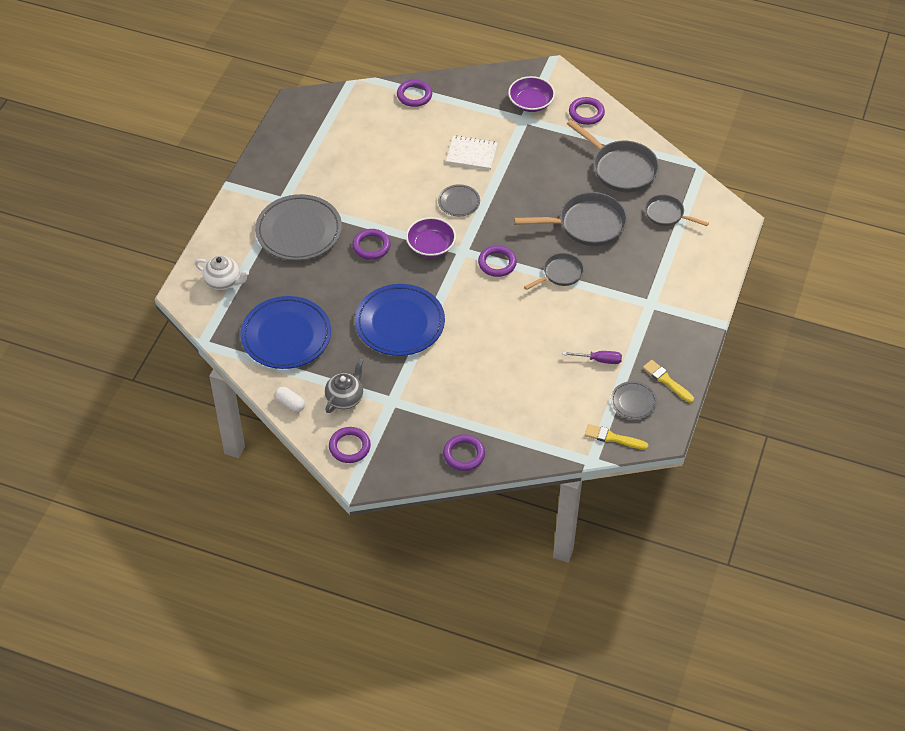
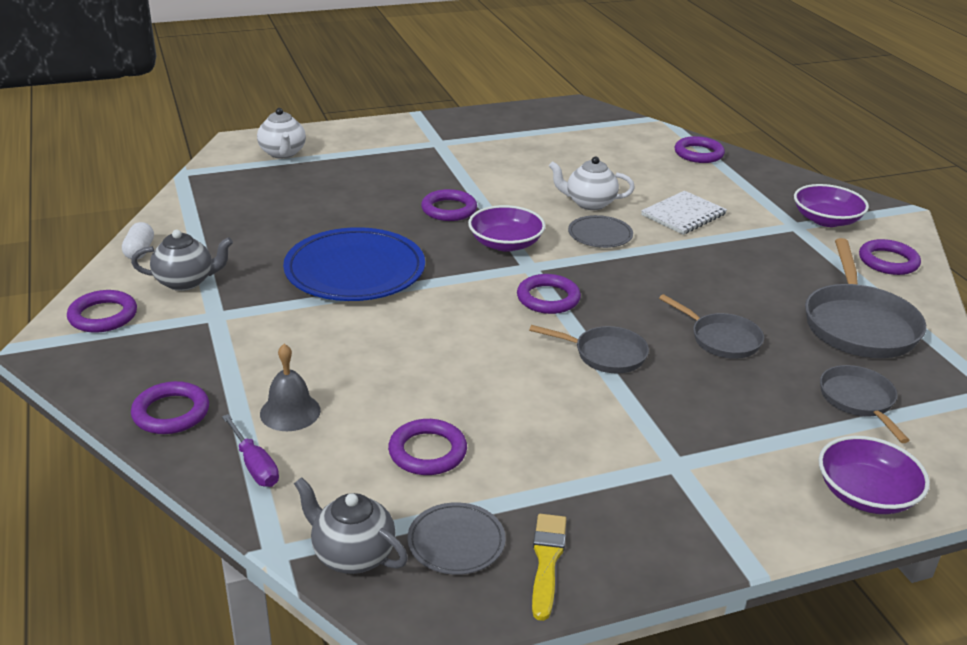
camera: 50 degrees right, 20 degrees down
blue plate [240,296,331,369] -> none
grey plate [255,194,342,261] -> none
white notebook [446,136,498,170] -> white notebook turned 75 degrees clockwise [641,191,727,235]
grey pan [514,192,627,246] -> grey pan [659,294,764,359], size x0.59
purple screwdriver [563,351,622,364] -> purple screwdriver moved to [222,414,279,487]
yellow brush [585,424,648,450] -> grey teapot [294,477,408,574]
none -> grey bell [260,344,321,431]
none -> purple ring [388,419,467,475]
none -> white teapot [549,156,635,210]
none -> purple bowl [819,436,930,514]

